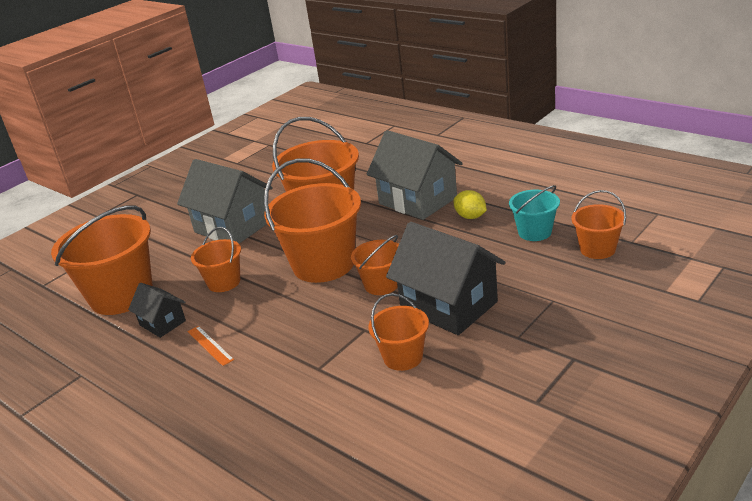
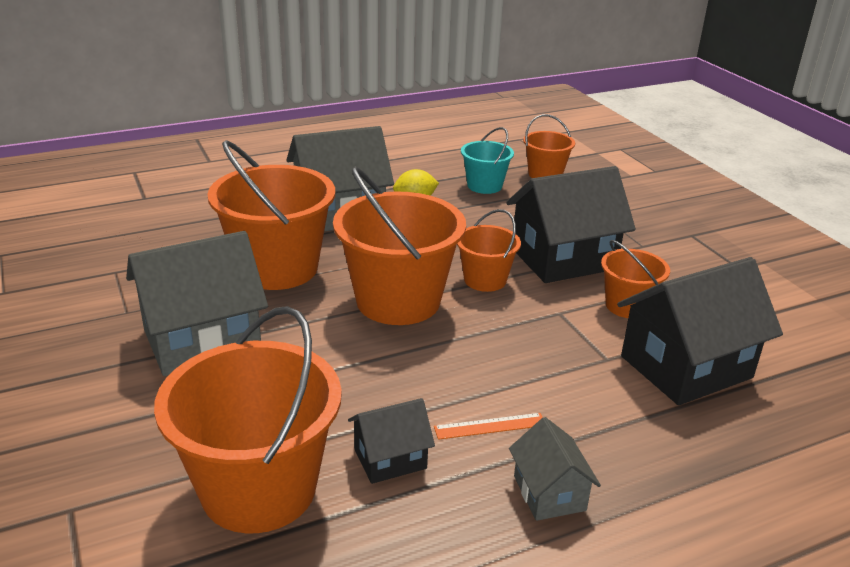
camera: 70 degrees left, 0 degrees up
orange bucket [191,227,241,292] -> none
none -> grey house [509,417,601,521]
none -> black house [617,257,783,405]

